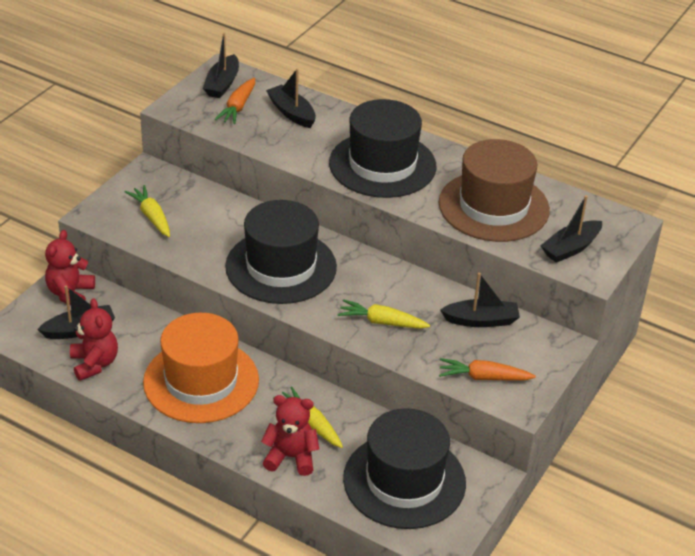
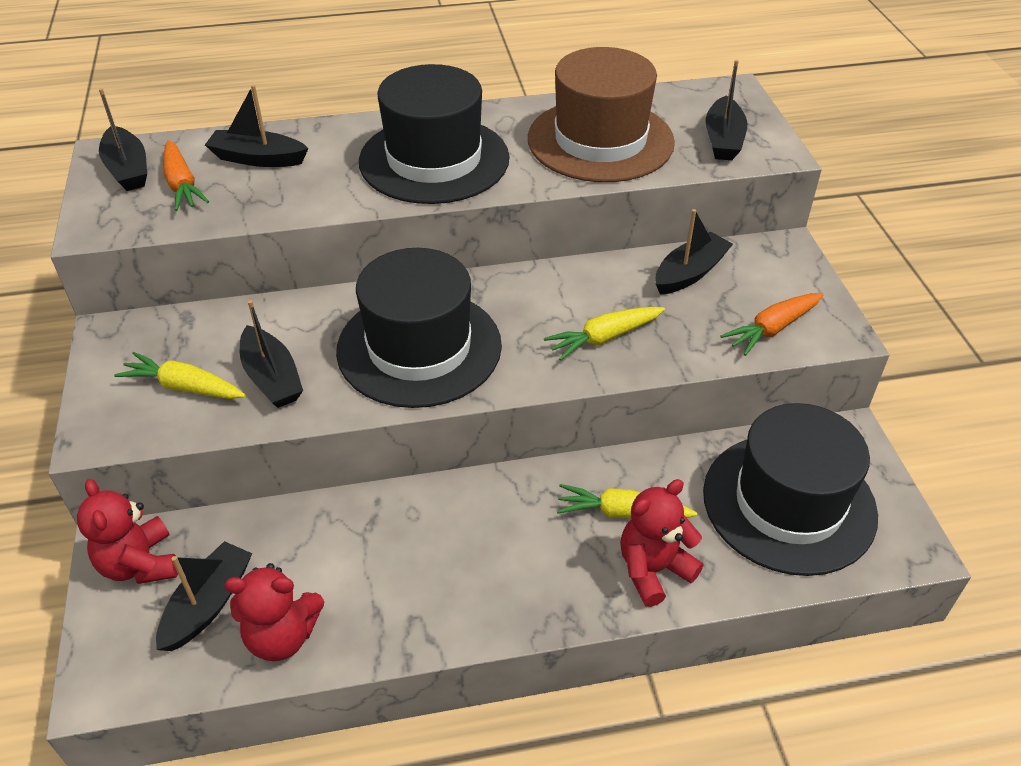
camera: 40 degrees left, 5 degrees up
red teddy bear [70,298,118,381] -> red teddy bear turned 150 degrees clockwise [224,563,324,661]
orange hat [143,313,259,423] -> none
none -> black boat [240,300,303,408]

